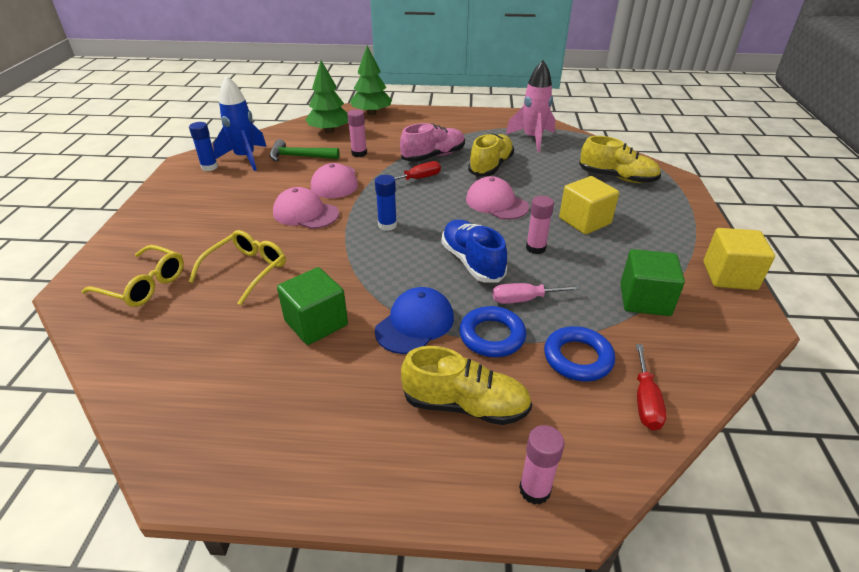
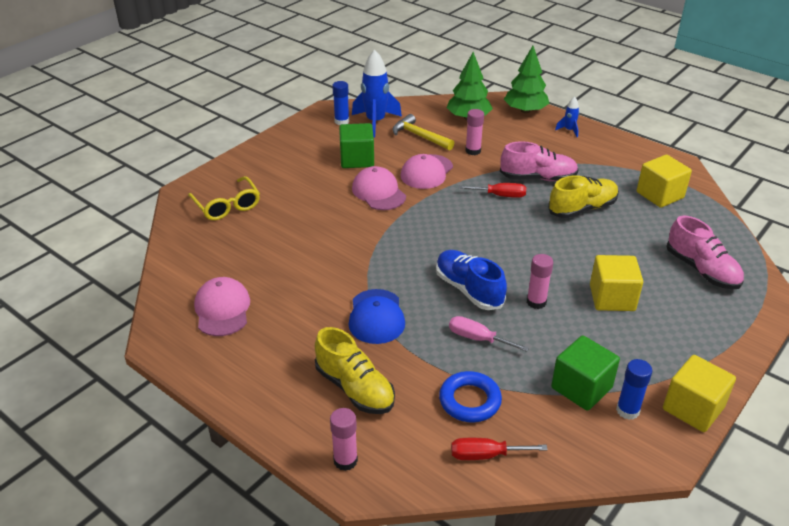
camera: 35 degrees right, 0 degrees up
yellow glasses [189,230,286,305] -> none
green hammer [269,139,340,162] -> yellow hammer [393,114,454,150]
green cube [277,267,348,345] -> green cube moved to [339,123,374,168]
blue glue stick [375,175,397,231] -> blue glue stick moved to [616,359,652,420]
blue cap [375,287,454,354] -> blue cap turned 105 degrees clockwise [349,289,405,344]
blue shoe [441,219,507,283] -> blue shoe turned 45 degrees counterclockwise [436,250,507,310]
blue ring [459,306,526,357] -> none
pink cap [466,176,529,220] -> pink cap moved to [194,277,250,336]
pink rocket [506,60,555,152] -> yellow cube [637,155,692,208]
yellow shoe [579,136,661,183] -> pink shoe [666,216,744,289]
red screwdriver [636,344,667,430] -> red screwdriver turned 45 degrees clockwise [451,438,548,460]
none -> blue rocket [555,96,579,137]

